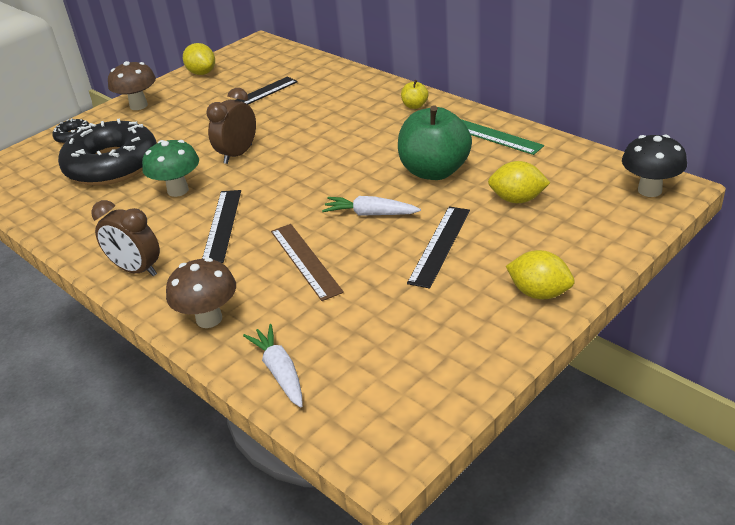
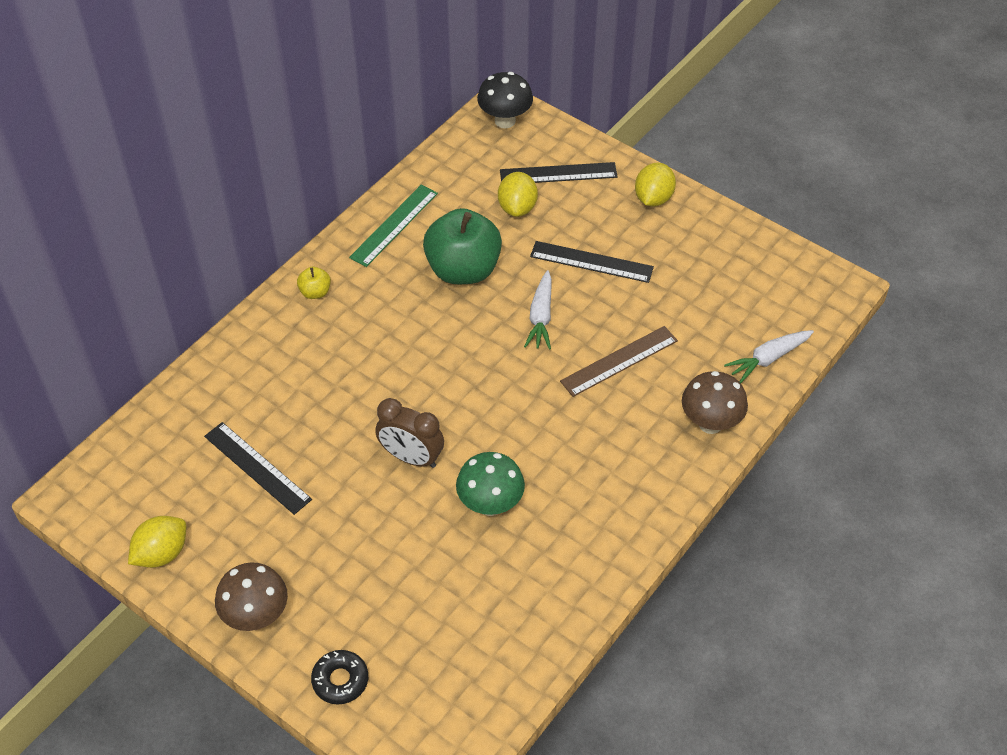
camera: 100 degrees left, 15 degrees up
black donut [58,118,157,186] -> none
brown clock [91,200,160,276] -> none
black ruler [202,190,241,263] -> black ruler moved to [500,162,618,183]

